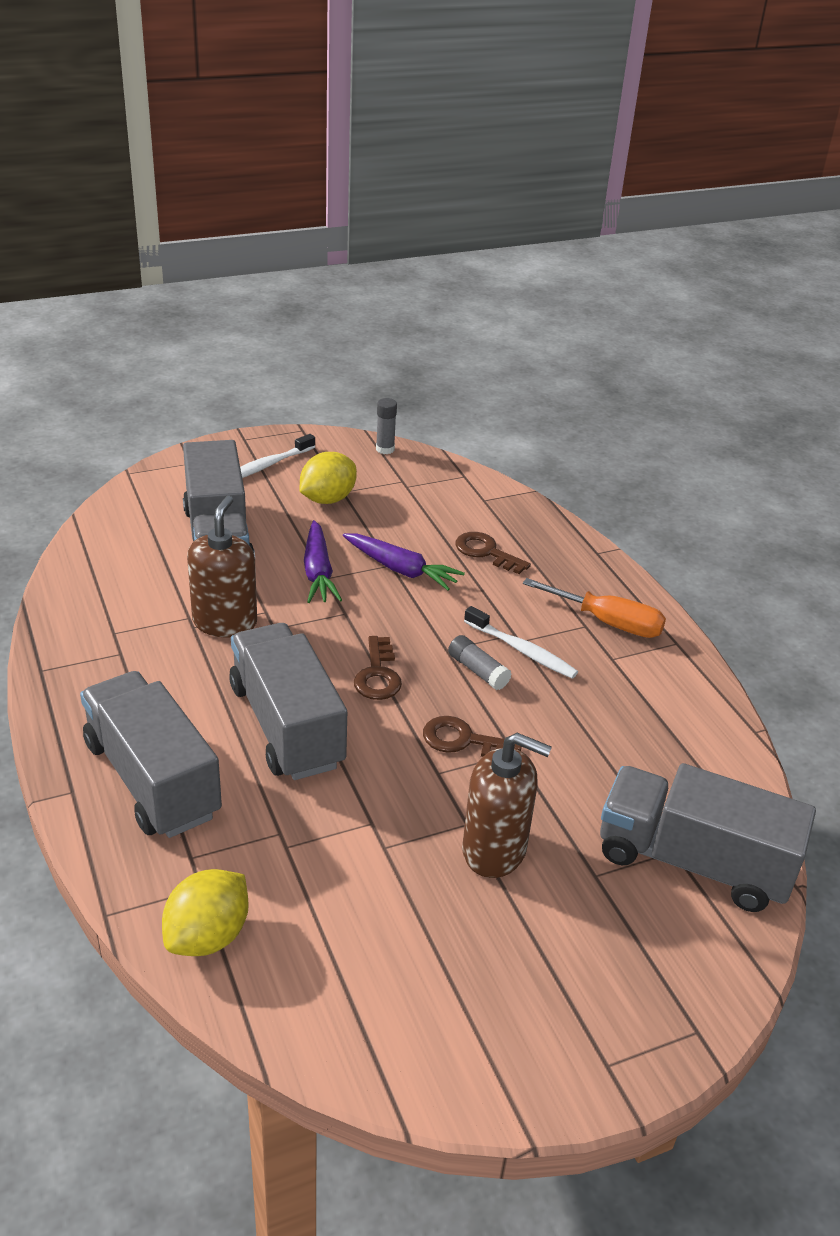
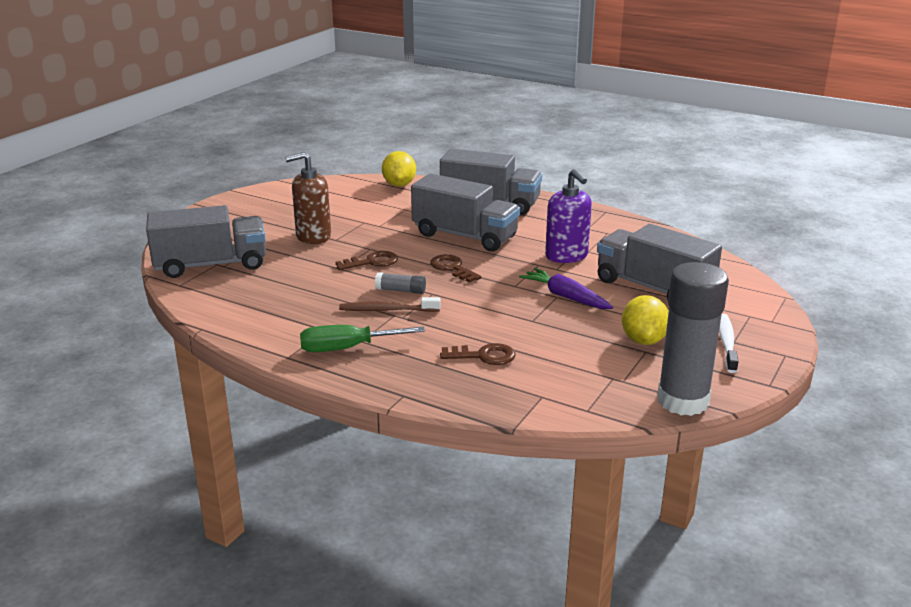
camera: 145 degrees right, 10 degrees down
brown soap dispenser [187,496,257,637] -> purple soap dispenser [545,169,592,263]
purple carrot [343,533,465,591] -> none
grey glue stick [376,398,397,454] -> grey glue stick [657,262,729,416], size x2.45
white toothbrush [464,606,578,679] -> brown toothbrush [339,297,441,312]
orange screwdriver [523,578,666,638] -> green screwdriver [300,325,425,352]

